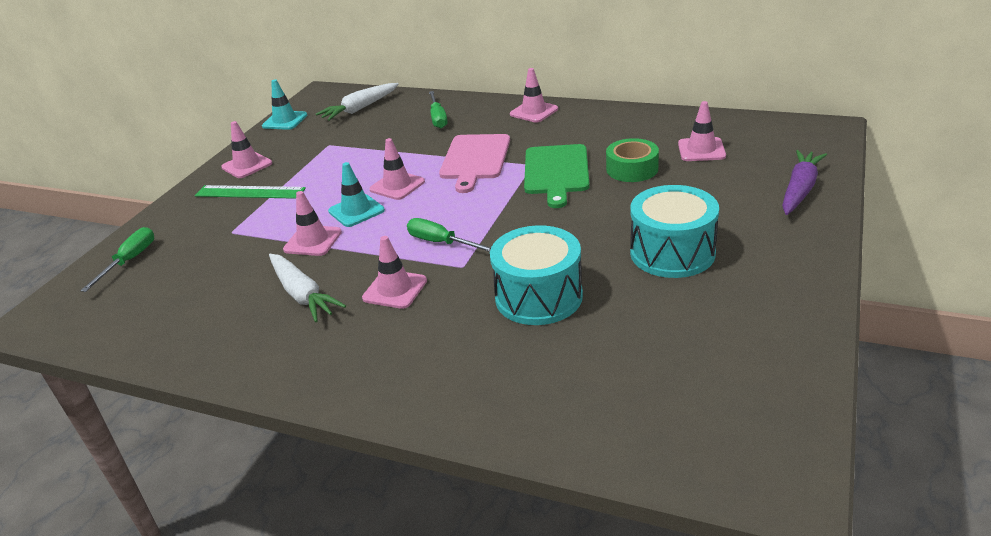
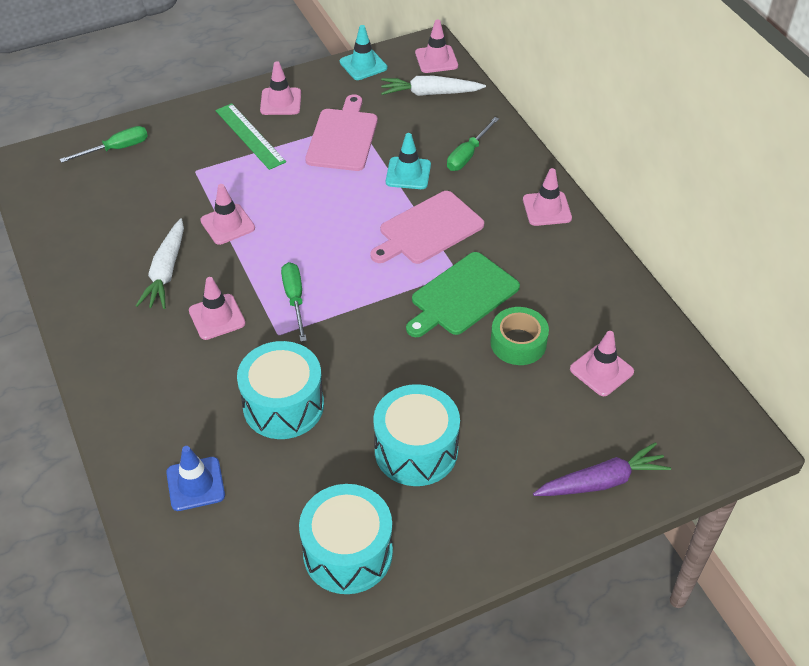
camera: 40 degrees right, 15 degrees up
turquoise traffic cone [328,162,385,227] -> turquoise traffic cone moved to [386,133,431,189]
pink traffic cone [369,138,425,200] -> pink traffic cone moved to [415,19,458,73]
none -> blue traffic cone [166,446,225,511]
none -> turquoise drum [299,484,393,594]
none -> pink cutting board [305,94,378,171]

